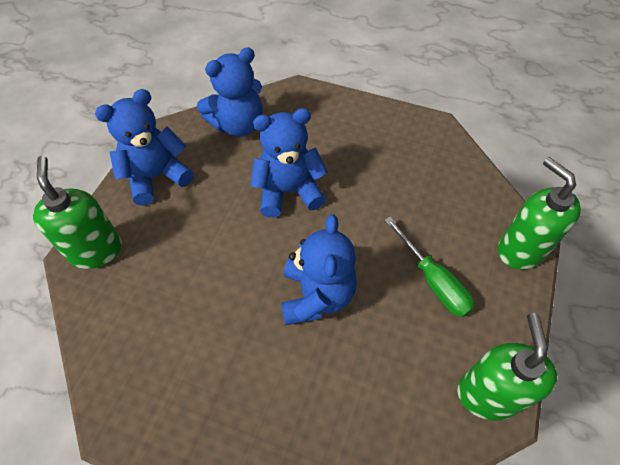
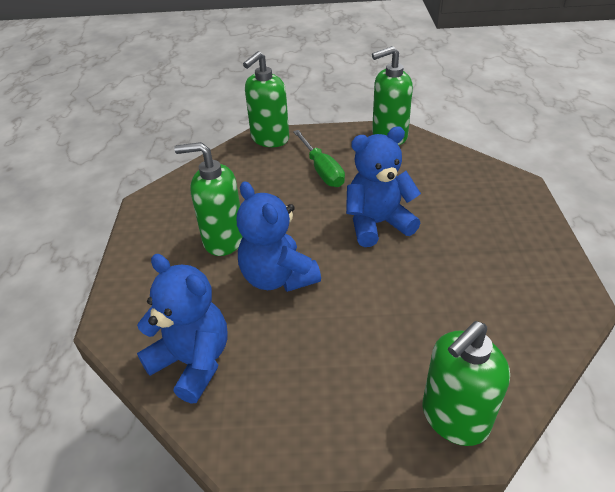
camera: 110 degrees left, 15 degrees down
blue teddy bear [95,89,194,206] -> none
green screwdriver [385,217,475,317] -> green screwdriver turned 120 degrees clockwise [293,130,345,187]
none -> green soap dispenser [174,142,243,256]

